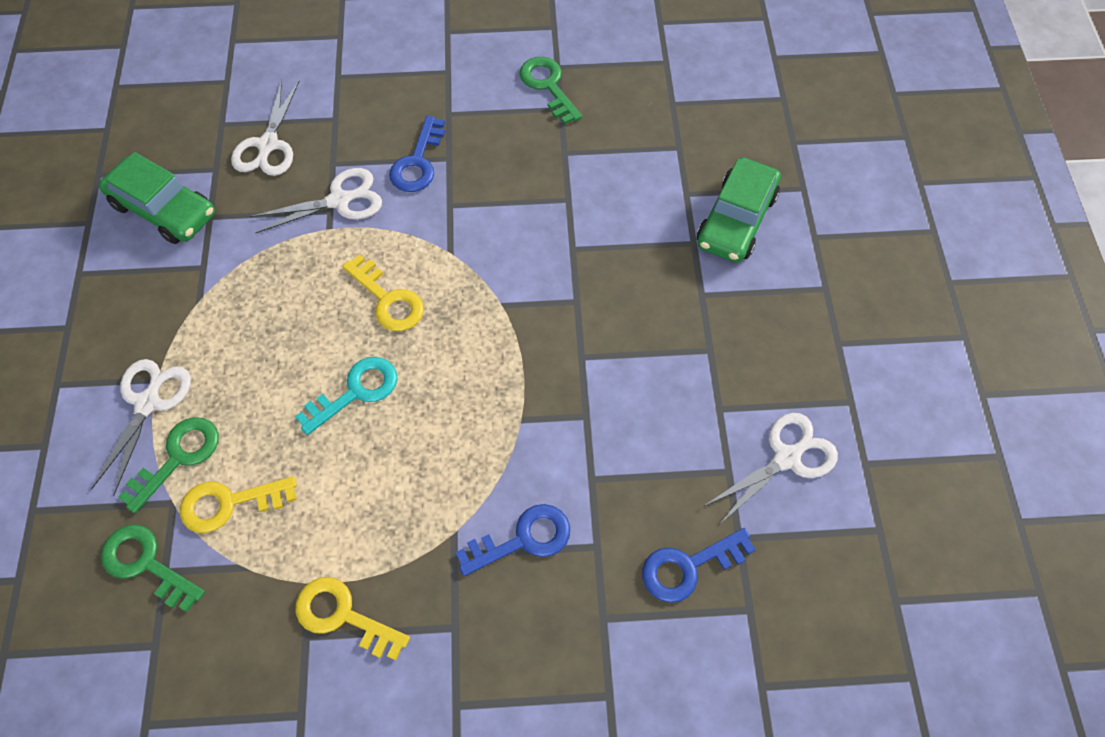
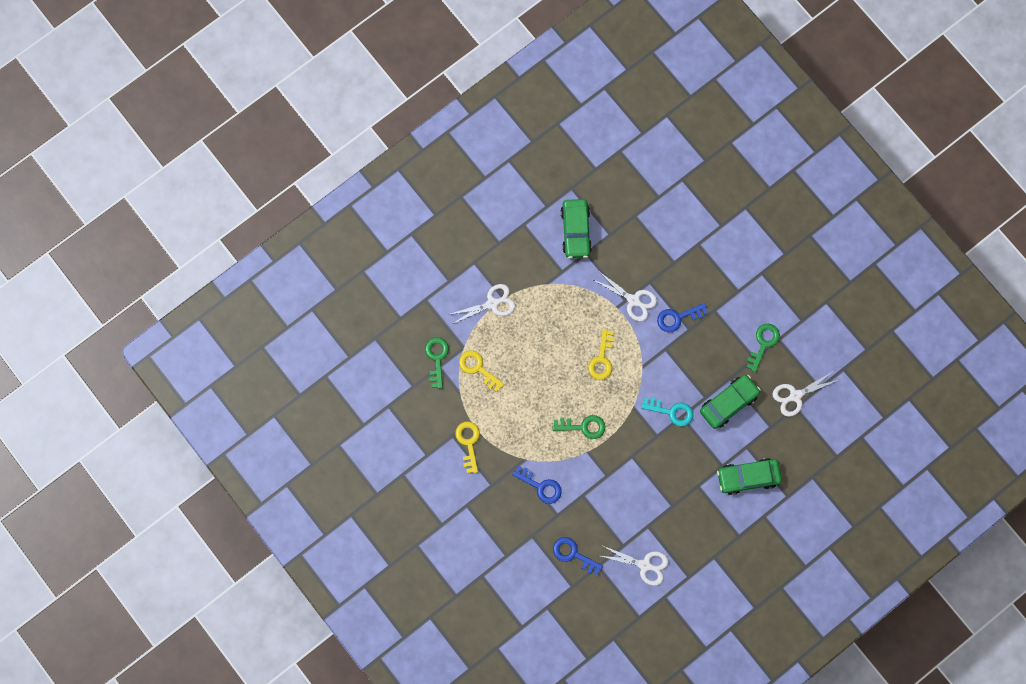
camera: 55 degrees right, 15 degrees up
green key [118,417,219,513] -> green key moved to [553,415,605,439]
white scissors [231,79,299,176] -> white scissors moved to [772,372,838,417]
turquoise key [295,357,397,435] -> turquoise key moved to [641,398,693,427]
none -> green car [700,375,761,429]

